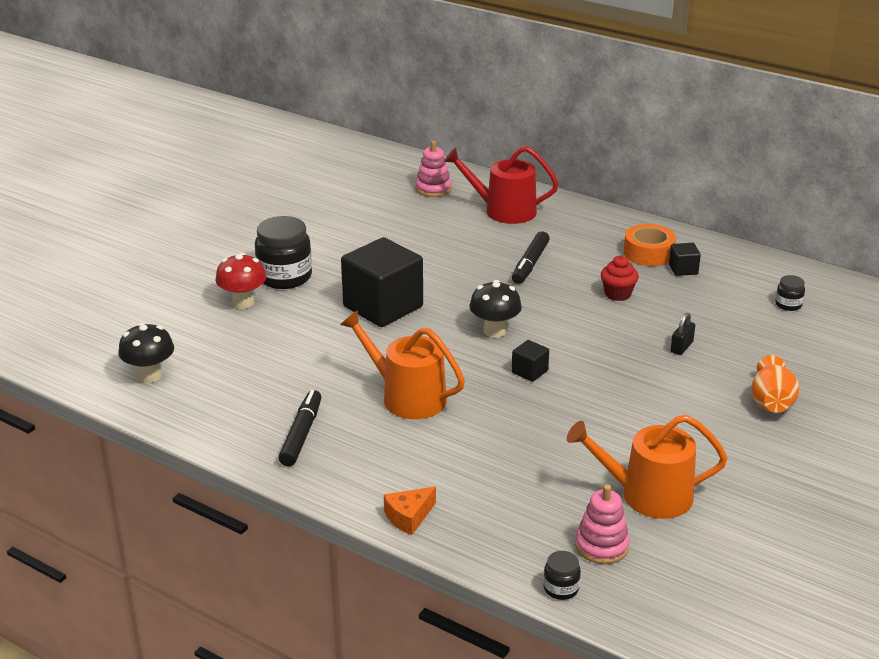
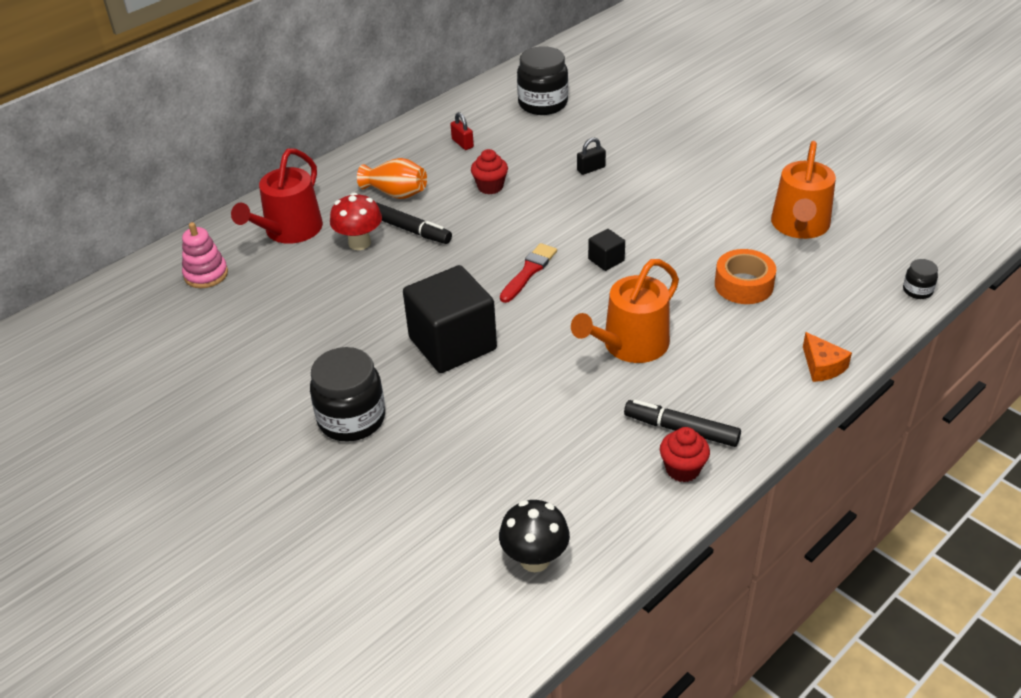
camera: 75 degrees left, 10 degrees up
red mushroom [216,253,266,309] -> red mushroom moved to [330,193,382,250]
black mushroom [469,280,522,338] -> red brush [500,243,557,303]
pink stacking toy [575,484,630,564] -> none
orange tape [624,224,676,266] -> orange tape moved to [715,249,776,304]
black cube [669,243,701,276] -> red padlock [450,112,474,150]
black padlock [671,313,695,355] -> black padlock turned 75 degrees counterclockwise [577,137,606,175]
orange vase [751,355,799,413] -> orange vase moved to [357,158,427,199]
black jar [775,275,805,311] -> black jar [517,46,568,115], size x2.11
none -> red cupcake [660,427,710,482]

